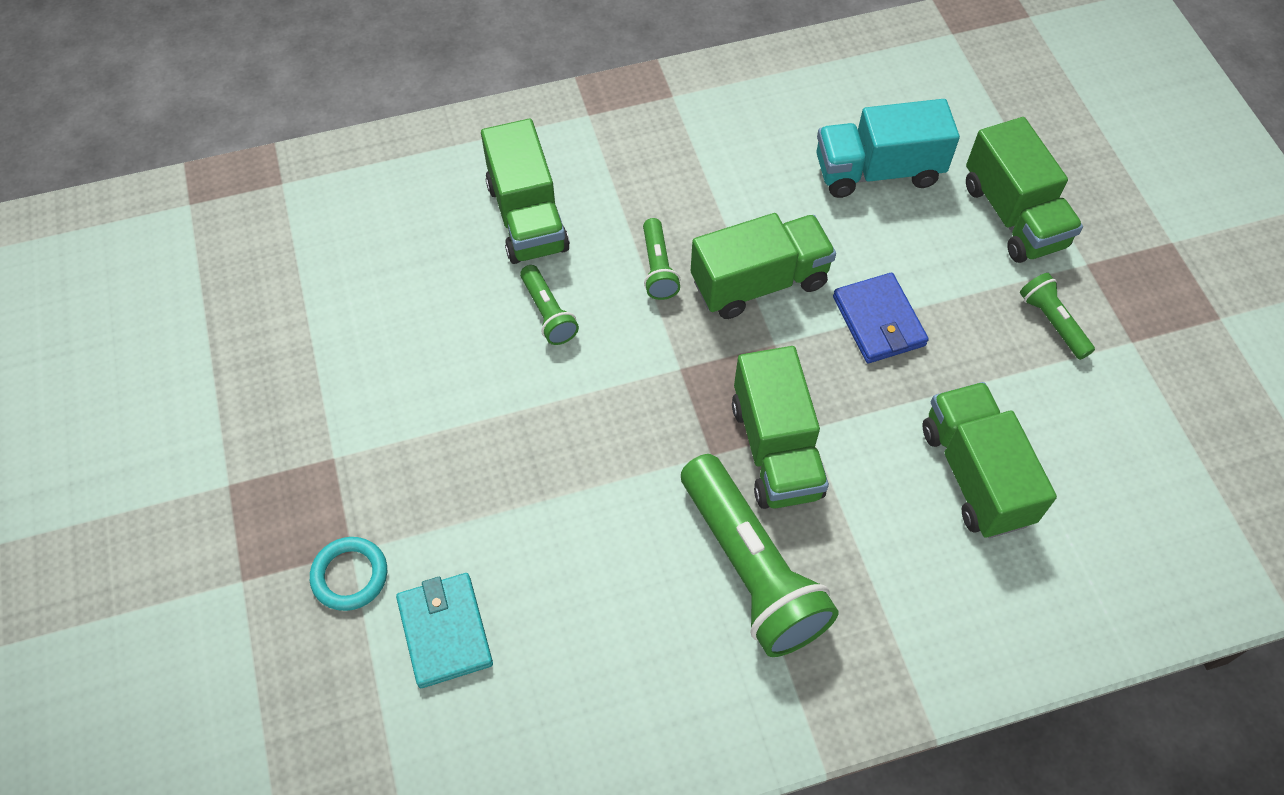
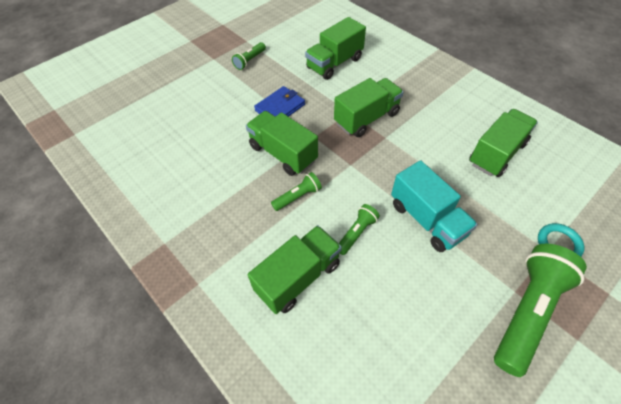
camera: 115 degrees left, 5 degrees down
turquoise wallet [396,573,493,688] -> none
green flashlight [681,454,839,657] -> green flashlight moved to [494,243,587,377]
turquoise truck [816,99,960,198] -> turquoise truck moved to [391,160,478,252]
green truck [966,117,1083,263] -> green truck moved to [469,109,538,177]

